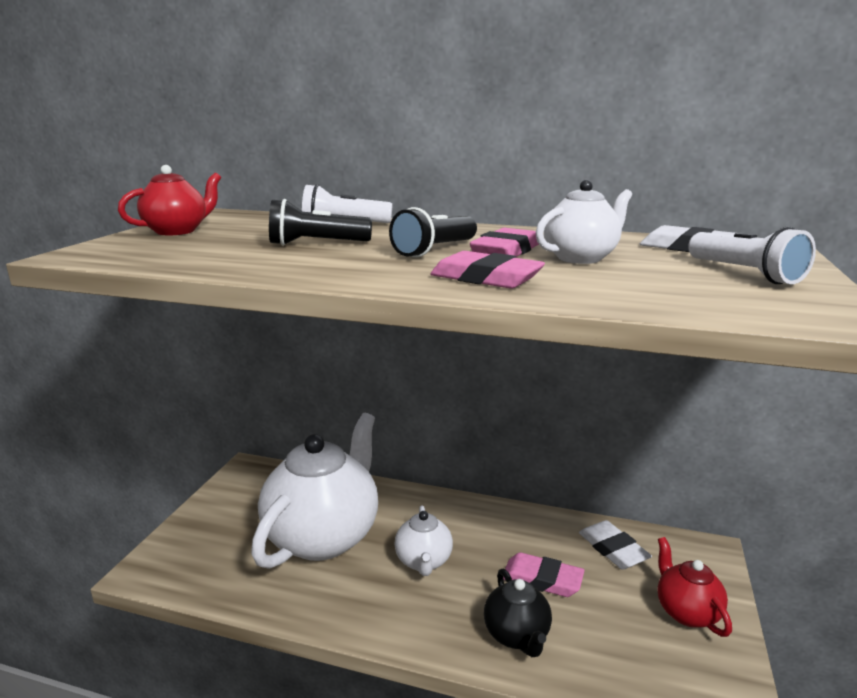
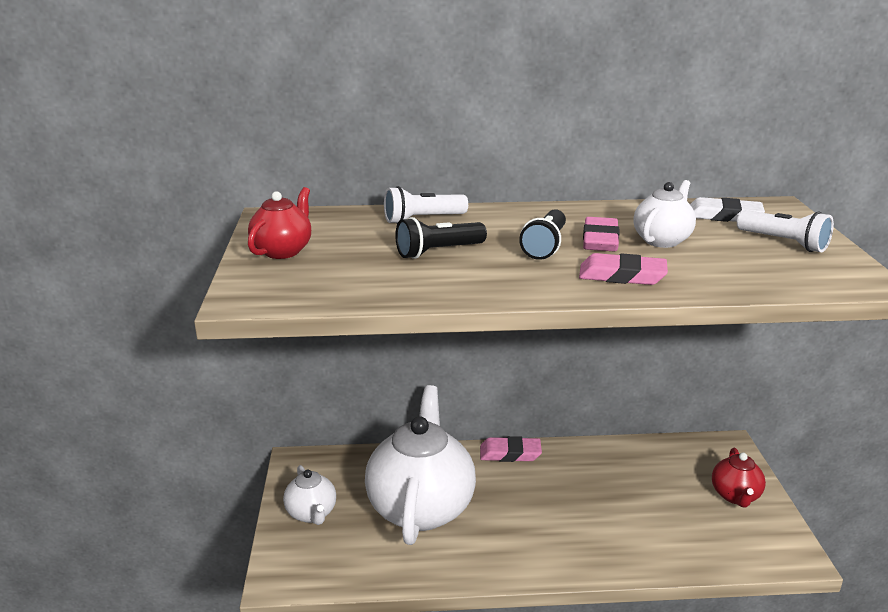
camera: 20 degrees left, 5 degrees up
white teapot [395,506,453,576] -> white teapot moved to [283,465,336,525]
black teapot [484,568,552,657] -> none
pink eraser [503,552,585,597] -> pink eraser moved to [480,436,542,462]
white eraser [579,520,652,570] -> none
red teapot [658,537,732,637] -> red teapot turned 135 degrees counterclockwise [712,448,766,508]

